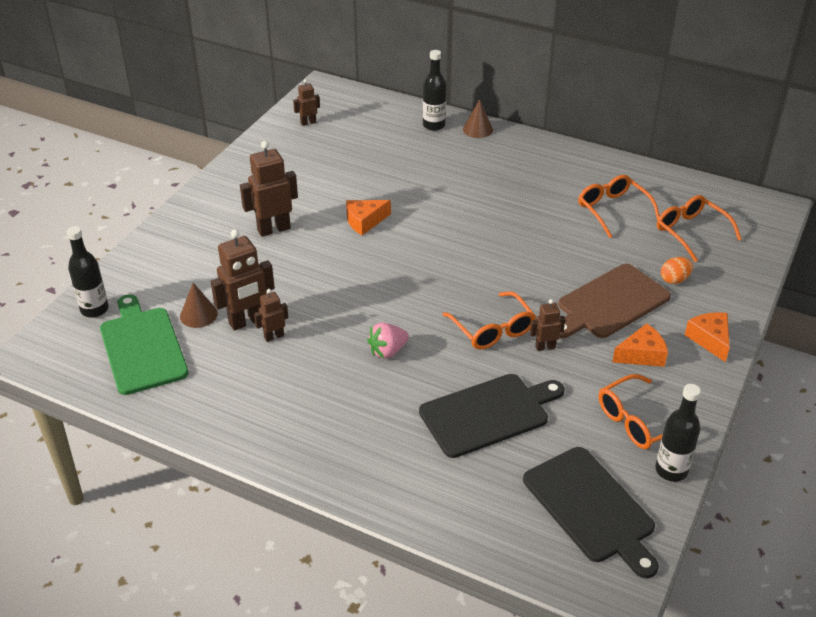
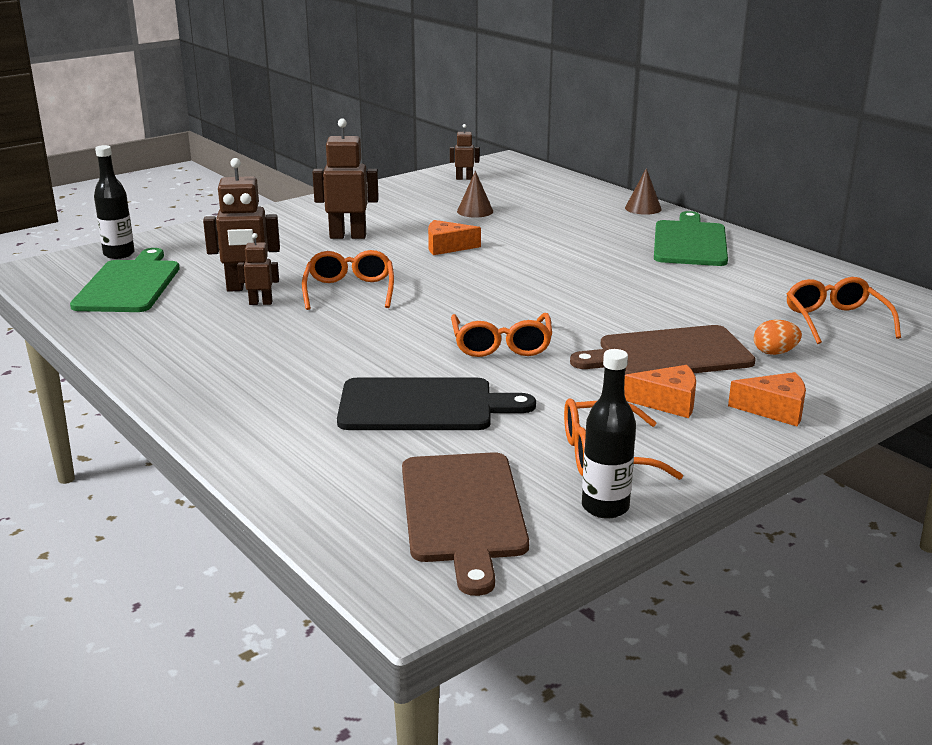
camera: 25 degrees right, 15 degrees down
brown cone [180,283,218,328] -> brown cone moved to [457,171,494,218]
pink strawberry [367,322,409,359] -> none
black bottle [423,50,447,131] -> none
black cutting board [523,447,659,578] -> brown cutting board [402,452,529,596]
brown robot [530,299,565,351] -> none
orange glasses [578,175,660,238] -> orange glasses moved to [302,250,394,310]
orange cheese [685,312,730,362] -> orange cheese turned 90 degrees clockwise [728,372,806,426]
none -> green cutting board [654,211,728,266]

